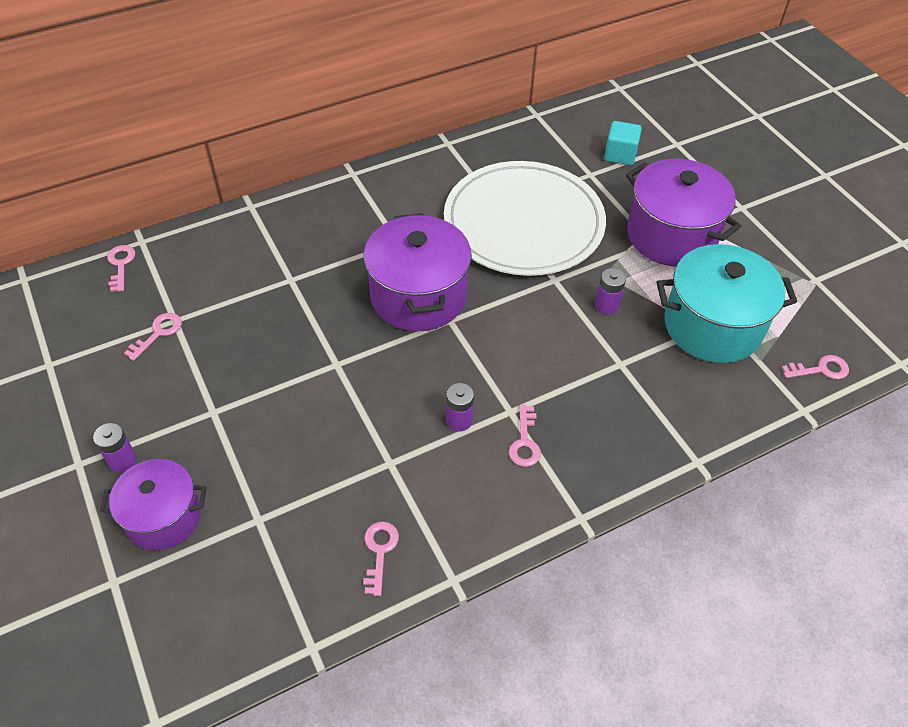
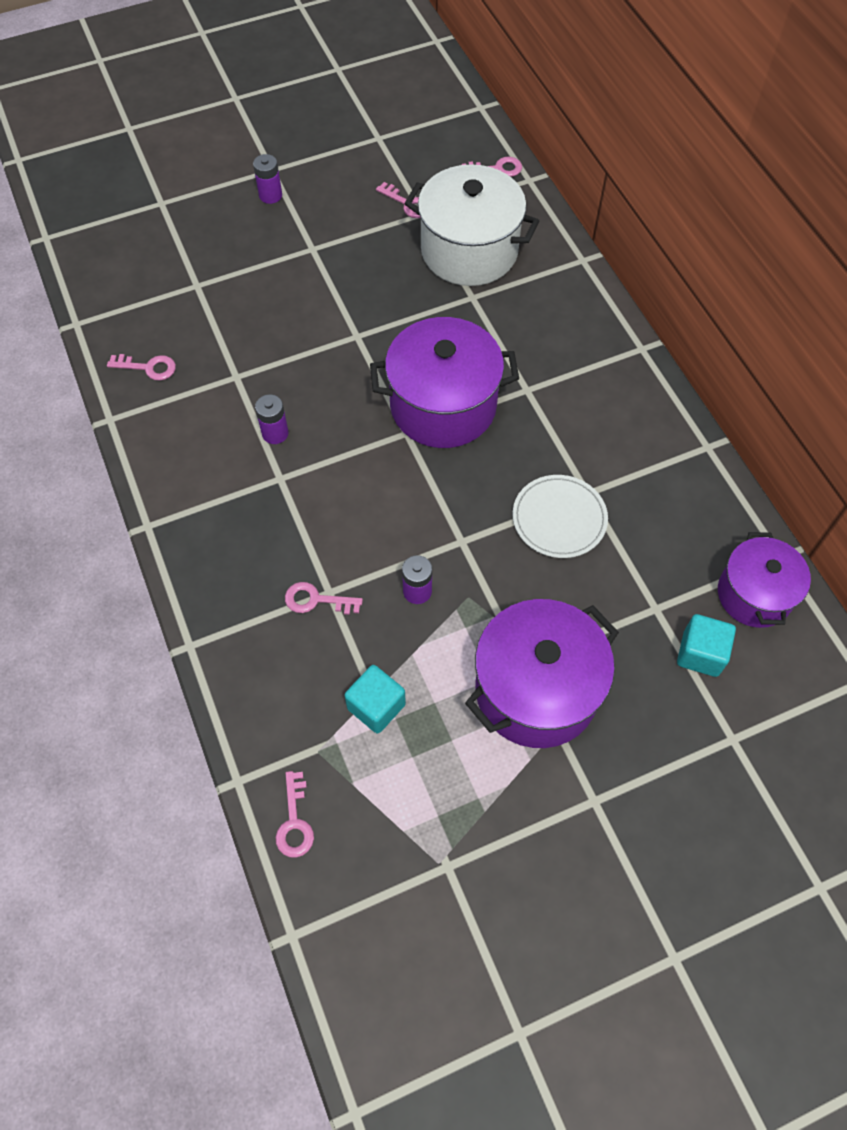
camera: 95 degrees right, 10 degrees up
purple pot [100,459,206,550] -> purple pot moved to [718,532,811,628]
white plate [444,161,606,276] -> white plate [512,475,608,558], size x0.47
pink key [509,405,541,467] -> pink key moved to [285,582,363,615]
turquoise pot [656,244,797,363] -> turquoise cube [345,665,406,734]
none -> white pot [404,164,539,286]

